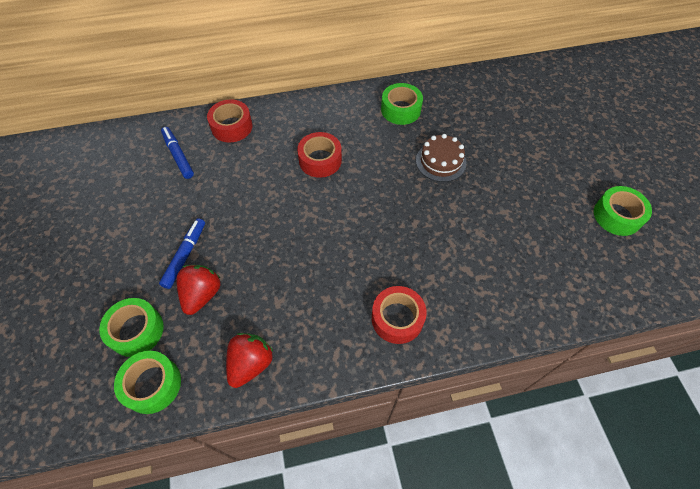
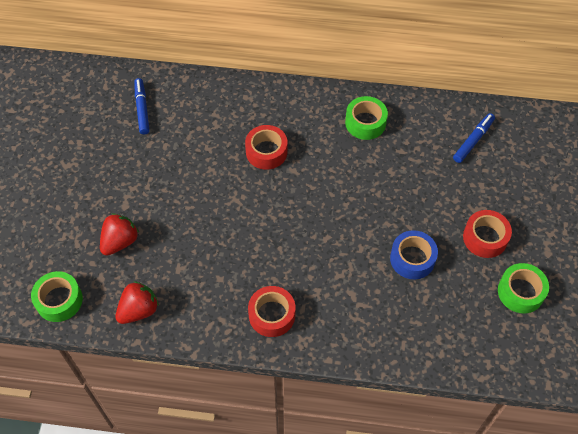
camera: 20 degrees right, 0 degrees up
green tape [99,298,164,357] -> none
blue marker [159,218,205,289] -> blue marker moved to [453,113,495,163]
red tape [207,99,252,143] -> red tape moved to [463,210,512,258]
brown cake [416,134,466,182] -> none
none -> blue tape [390,230,438,279]

